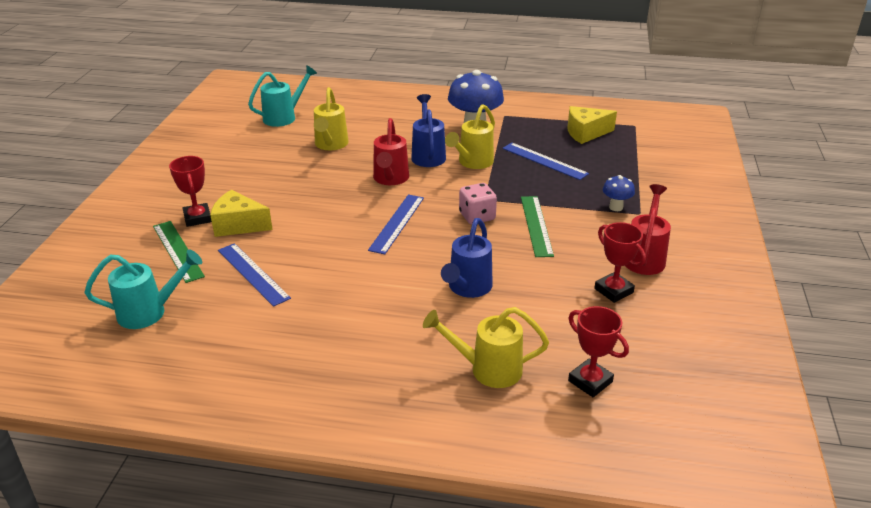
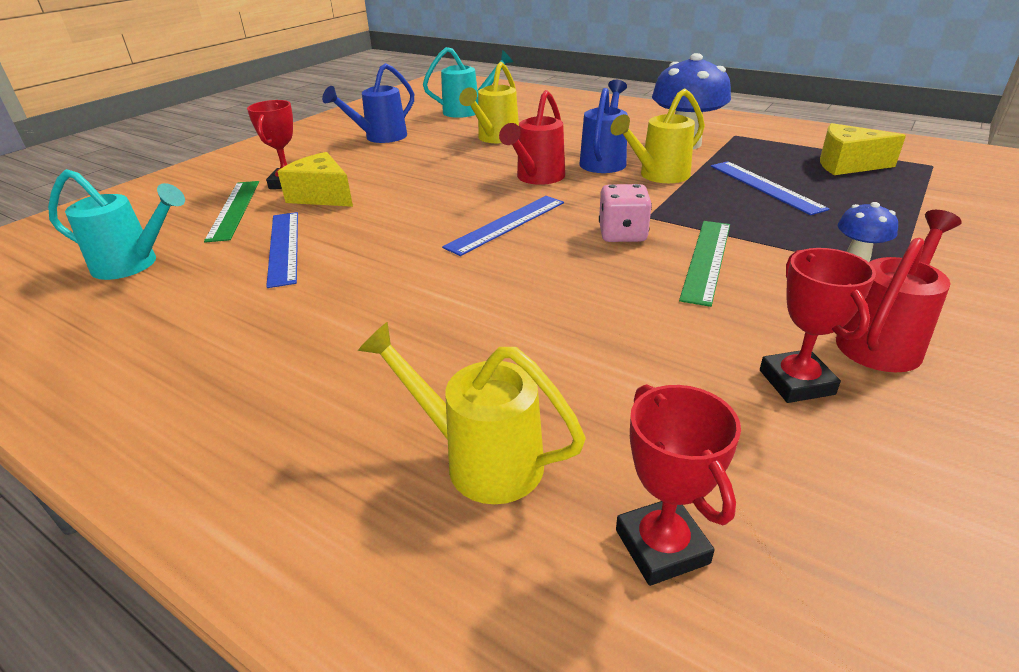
camera: 25 degrees right, 0 degrees up
blue watering can [441,218,493,298] -> blue watering can moved to [322,63,414,143]

